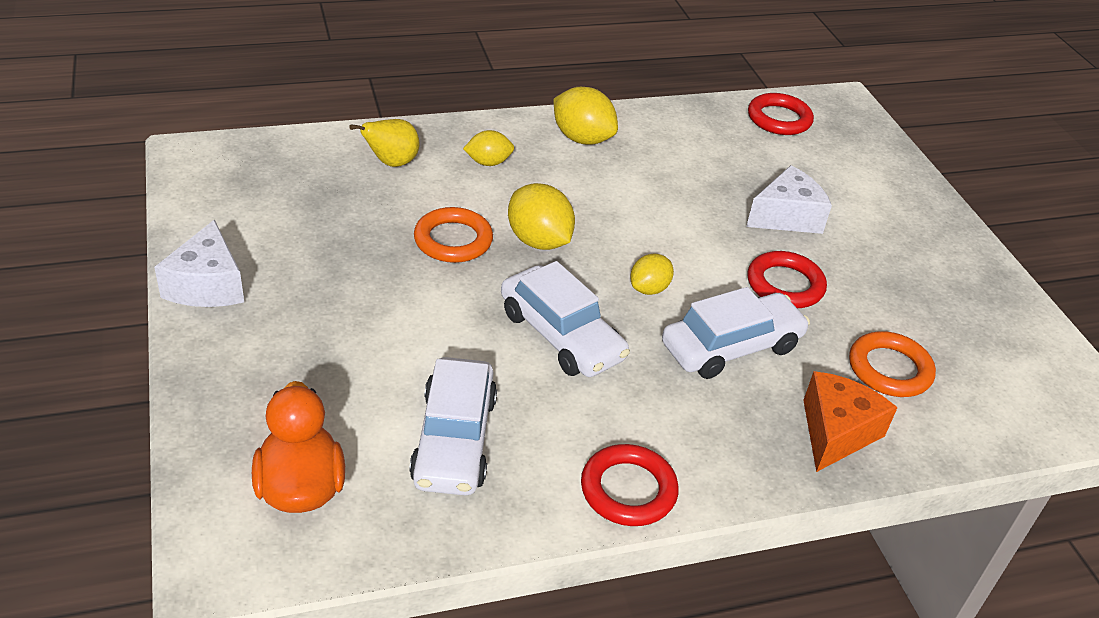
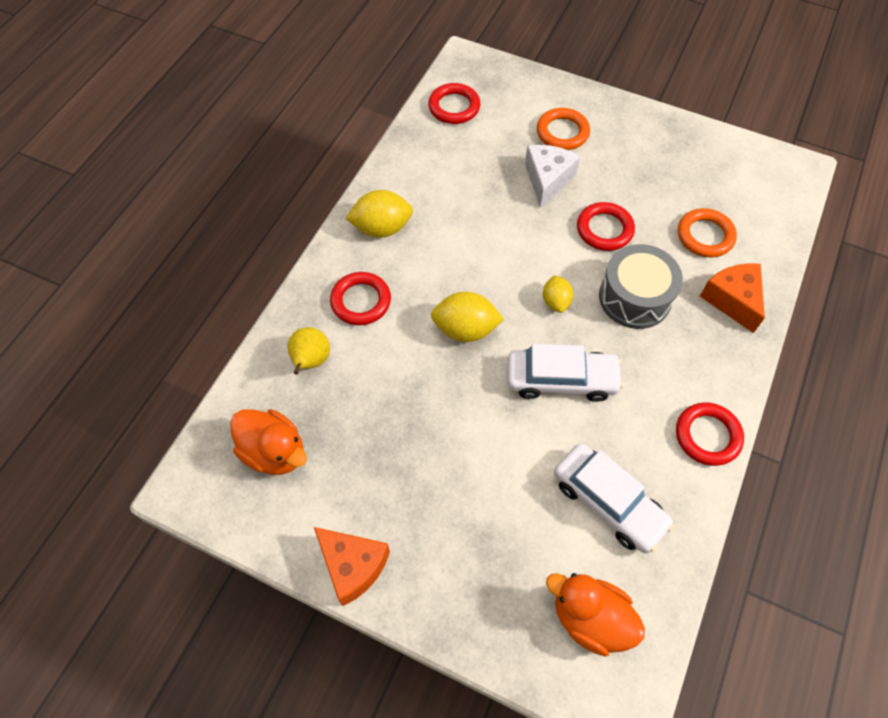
camera: 45 degrees left, 20 degrees up
white cheese [154,219,244,307] -> orange cheese [314,527,390,606]
orange ring [414,207,493,263] -> orange ring moved to [537,108,590,150]
yellow lemon [463,130,514,166] -> red ring [330,272,391,325]
white car [662,287,810,379] -> grey drum [599,244,683,329]
none -> orange duck [230,409,307,475]

